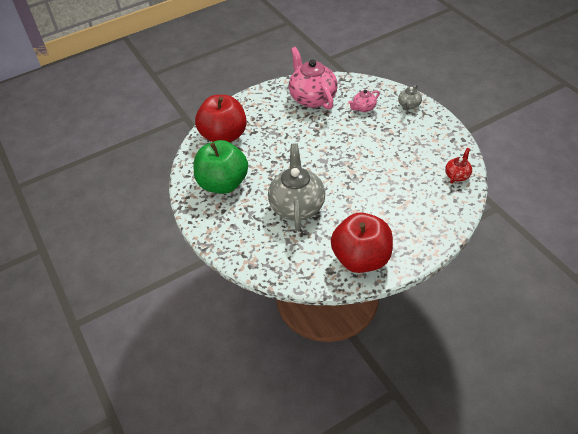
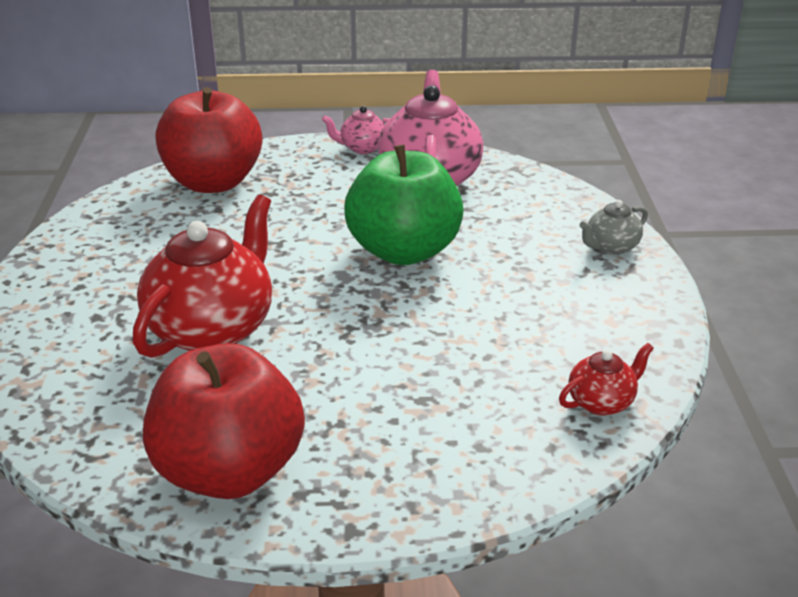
camera: 25 degrees right, 15 degrees down
green apple [194,140,248,194] -> green apple moved to [344,144,464,265]
grey teapot [268,143,325,231] -> red teapot [132,194,272,358]
pink teapot [348,90,380,112] -> pink teapot moved to [322,106,390,154]

